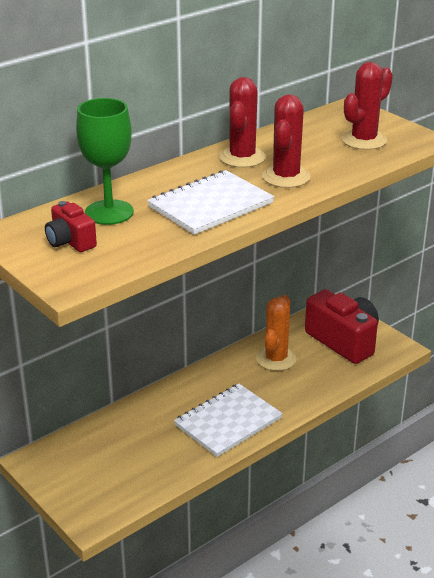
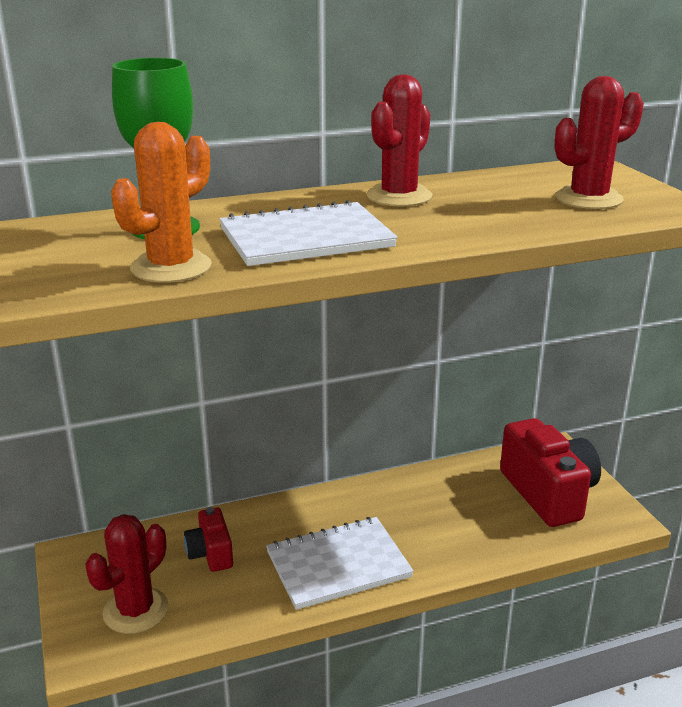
camera: 20 degrees right, 5 degrees down
red camera [45,201,97,252] -> red camera moved to [184,507,233,572]
orange cactus [256,295,297,371] -> orange cactus moved to [111,122,212,283]
red cactus [262,94,310,188] -> red cactus moved to [85,514,169,634]

